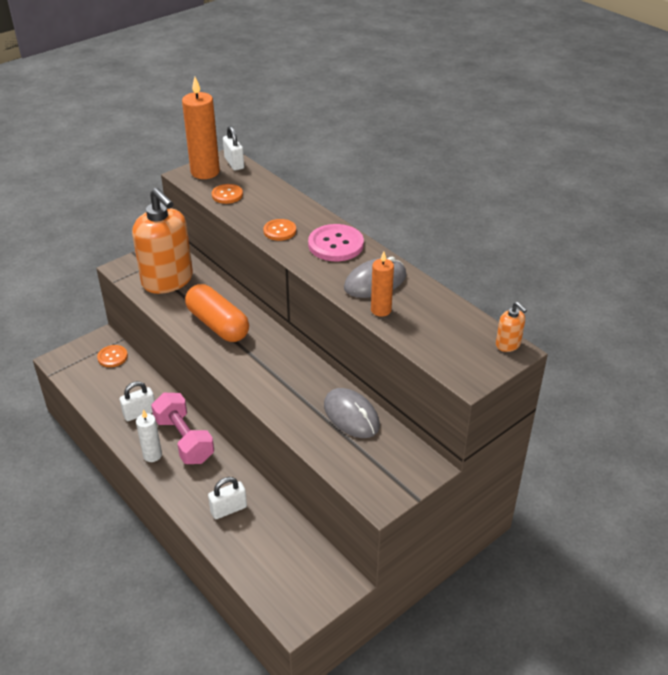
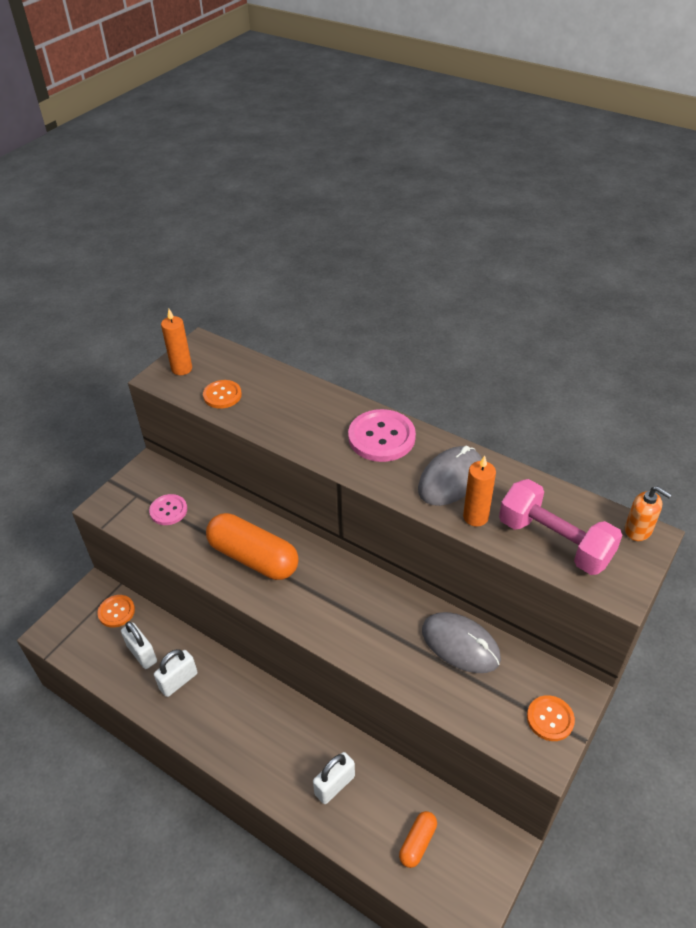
camera: 15 degrees left, 5 degrees up
orange soap dispenser [132,188,193,294] -> pink button [149,494,187,525]
white candle [136,409,162,462] -> none
pink dumbbell [151,393,214,464] -> pink dumbbell moved to [499,479,623,575]
orange candle [182,77,220,179] -> orange candle [161,309,192,375], size x0.59
white padlock [223,126,244,171] -> white padlock moved to [121,622,157,669]
orange button [263,219,296,241] -> orange button moved to [527,695,575,741]
none -> orange capsule [399,811,437,868]

